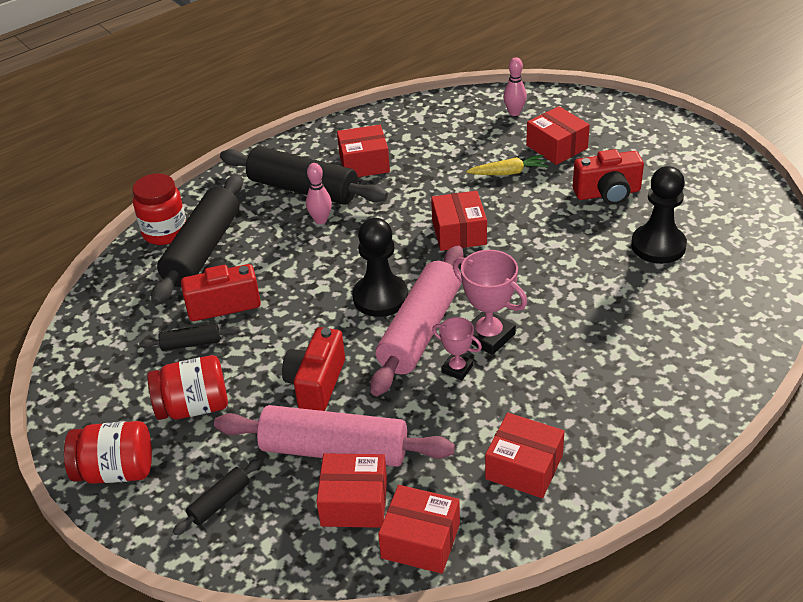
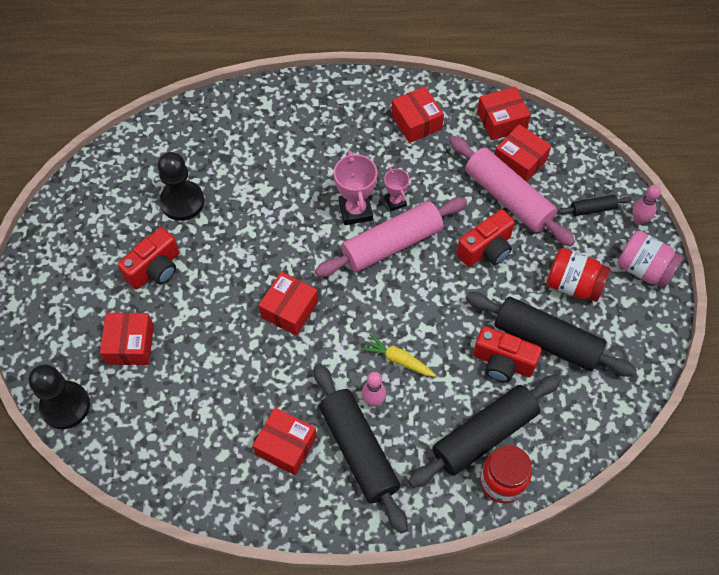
camera: 145 degrees left, 20 degrees up
red jar [64,421,152,484] -> pink jar [617,231,684,289]
black rolling pin [139,324,239,351] -> black rolling pin [466,292,637,377], size x2.20
black pawn [352,218,408,317] -> black pawn moved to [29,364,90,429]
red box [378,485,460,574] -> red box turned 75 degrees counterclockwise [477,86,531,140]
yellow carrot [466,155,549,175] -> yellow carrot moved to [361,334,436,377]
pink bowling pin [503,57,527,116] -> pink bowling pin moved to [632,185,661,225]
red camera [573,149,644,205] -> red camera turned 105 degrees clockwise [118,227,179,289]

